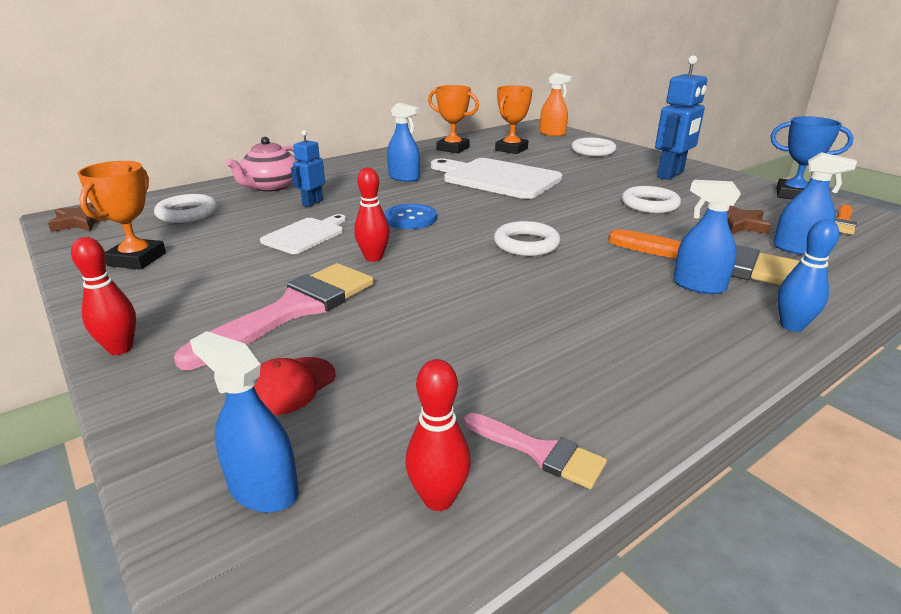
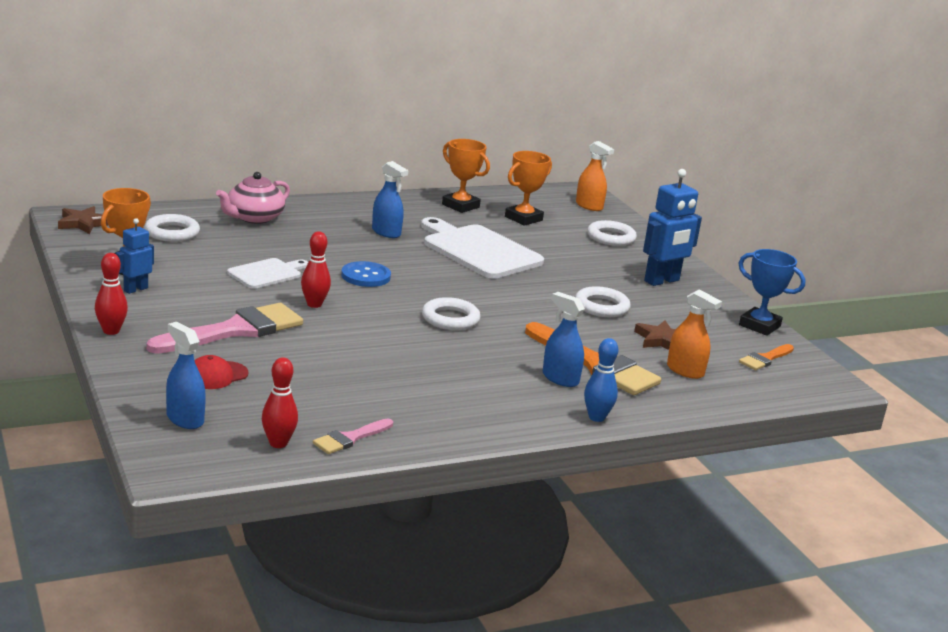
camera: 10 degrees right, 5 degrees down
blue robot [291,130,325,207] -> blue robot moved to [116,218,154,294]
pink brush [464,413,607,489] -> pink brush turned 90 degrees clockwise [313,418,393,454]
blue spray bottle [773,152,857,255] -> orange spray bottle [667,289,722,379]

